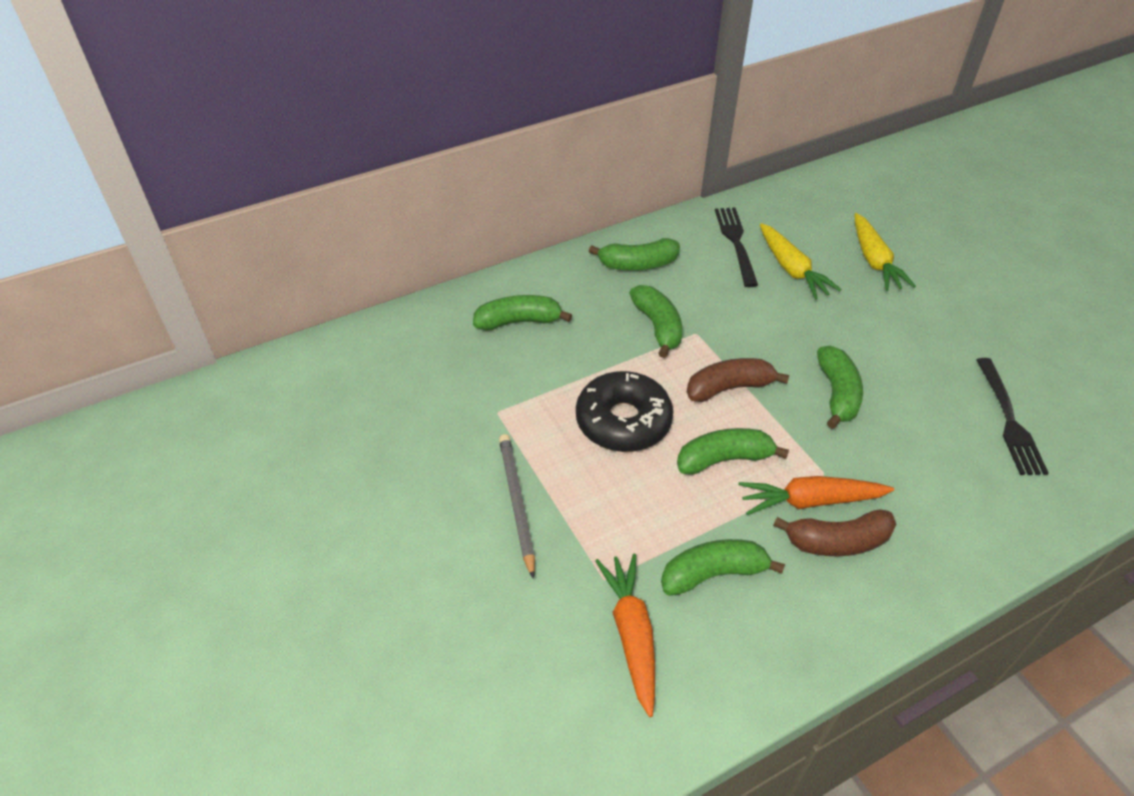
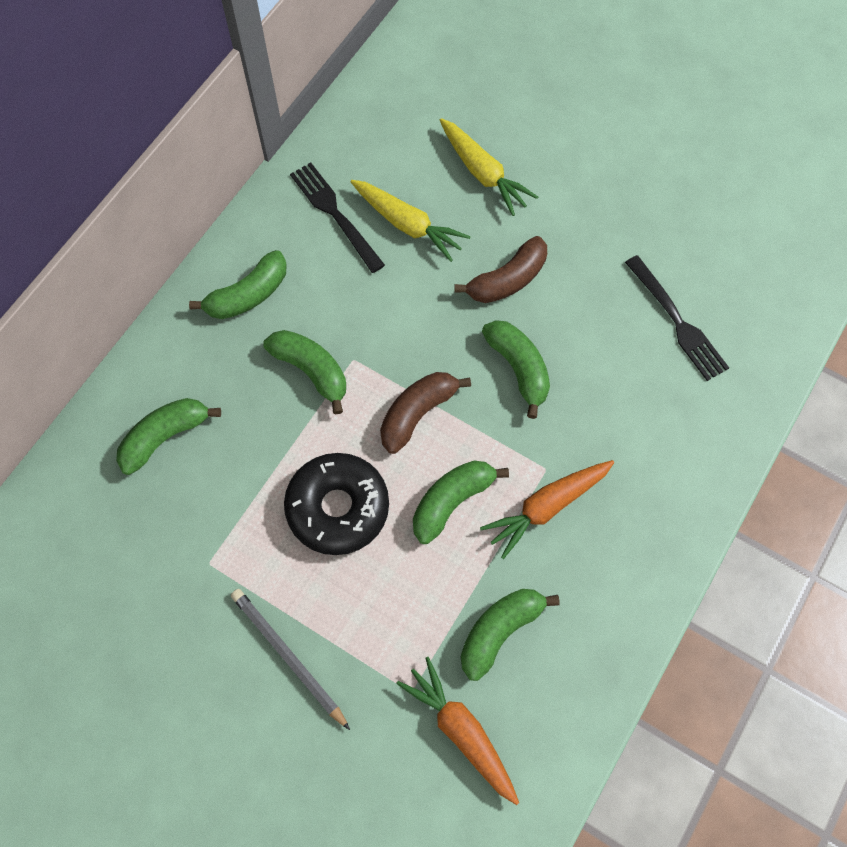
camera: 30 degrees left, 20 degrees up
brown banana [773,509,896,556] -> brown banana moved to [454,236,547,303]

